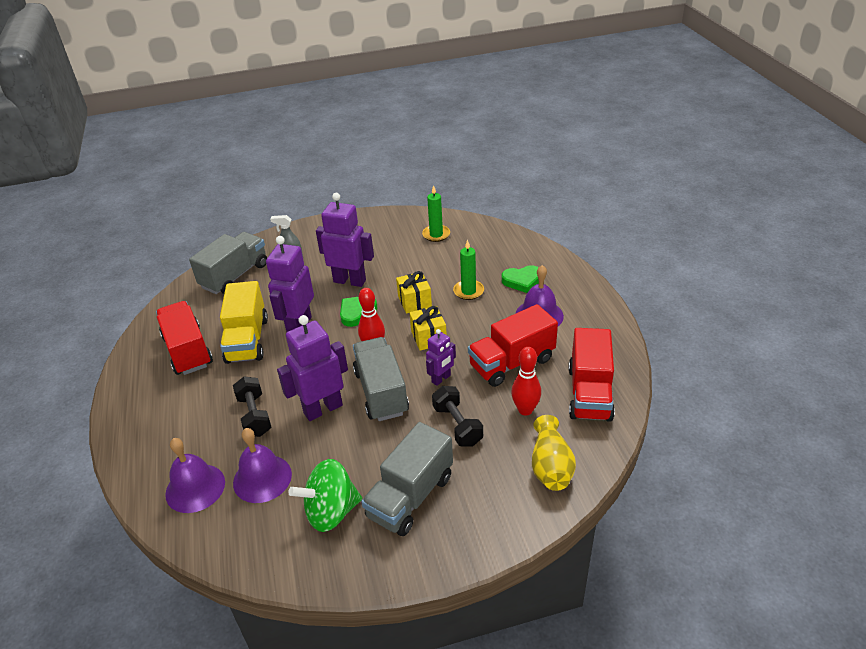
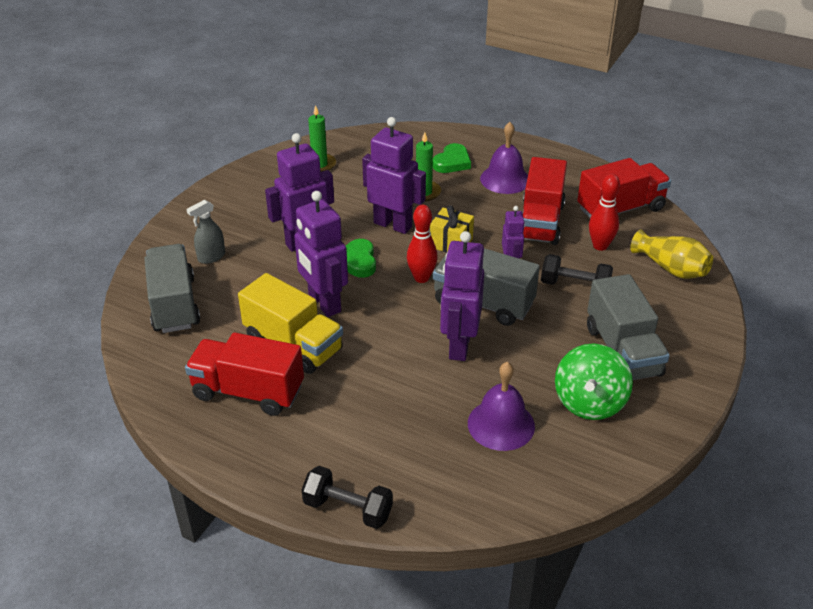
camera: 50 degrees left, 0 degrees up
purple bell [165,438,225,513] -> none
black dumbbell [233,377,272,437] -> black dumbbell moved to [301,466,393,529]
yellow gift [396,271,432,314] -> purple robot [362,117,426,234]
red truck [568,328,615,422] -> red truck turned 75 degrees counterclockwise [577,158,671,218]

